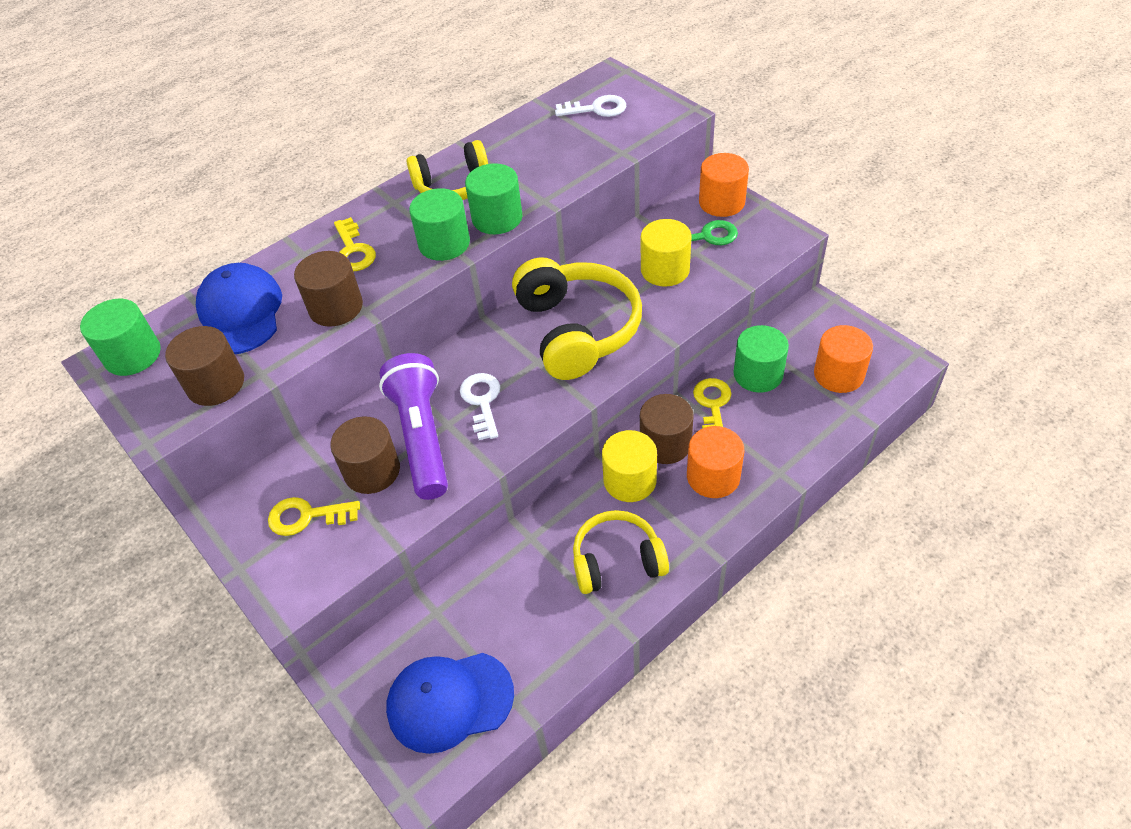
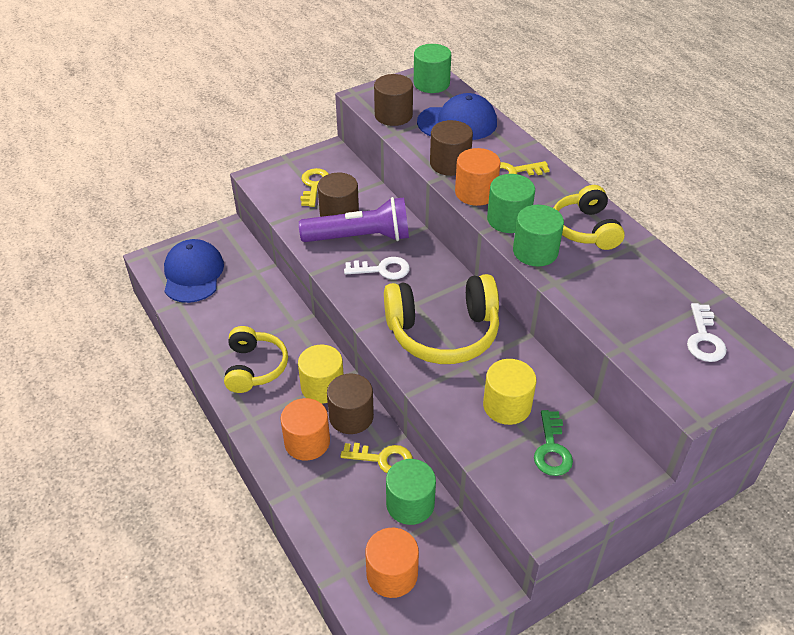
camera: 95 degrees right, 5 degrees down
orange cylinder [699,153,749,217] -> orange cylinder moved to [455,148,501,206]

